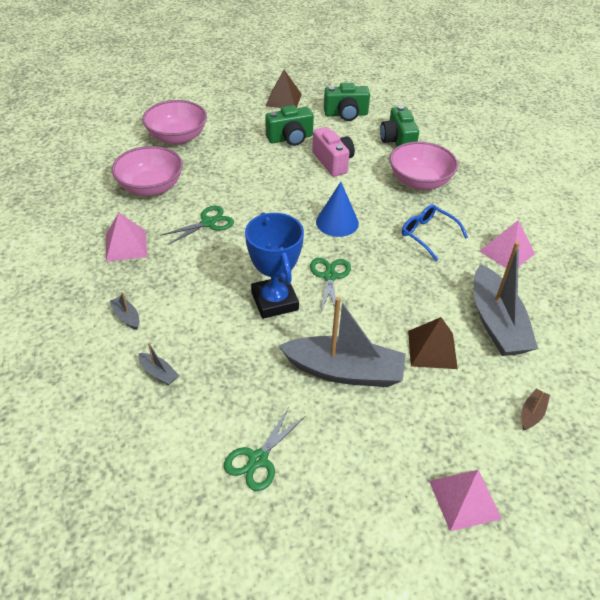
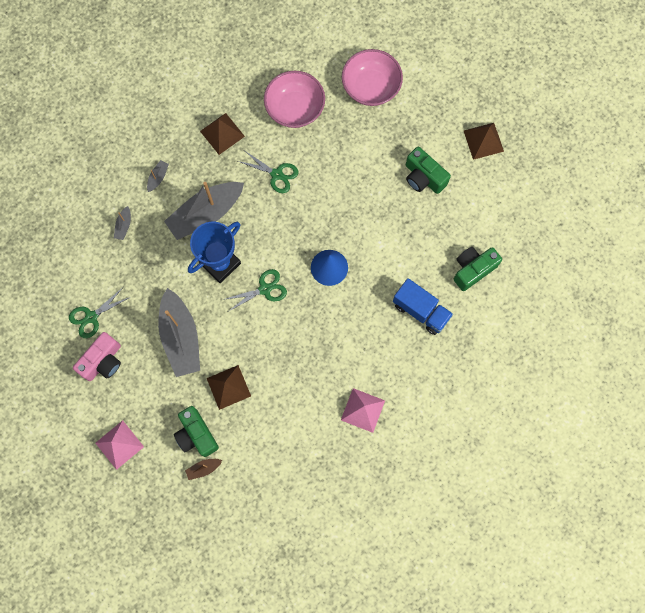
camera: 65 degrees right, 30 degrees up
pink pyramid [106,212,147,262] -> brown pyramid [200,113,245,155]
green scissors [224,407,305,491] -> green scissors turned 45 degrees counterclockwise [69,287,130,338]
pink camera [312,127,355,177] -> pink camera moved to [73,332,121,381]
green camera [324,83,370,121] -> green camera moved to [174,406,219,457]
pink bowl [390,141,458,190] -> blue truck [393,278,453,335]
blue glasses [402,204,468,261] -> none
grey boat [474,242,538,356] -> grey boat moved to [164,182,244,240]
brown boat [521,388,550,430] -> brown boat turned 150 degrees clockwise [185,459,222,480]

